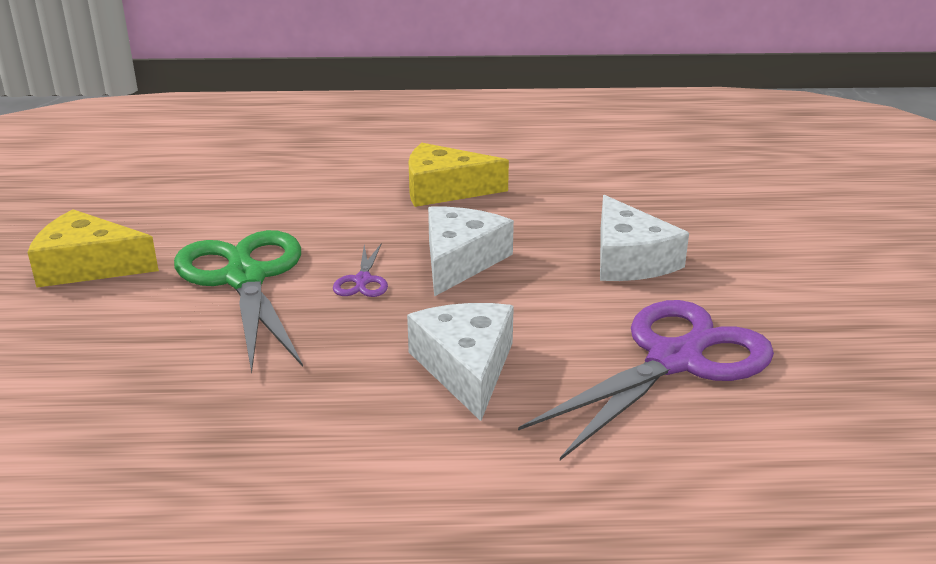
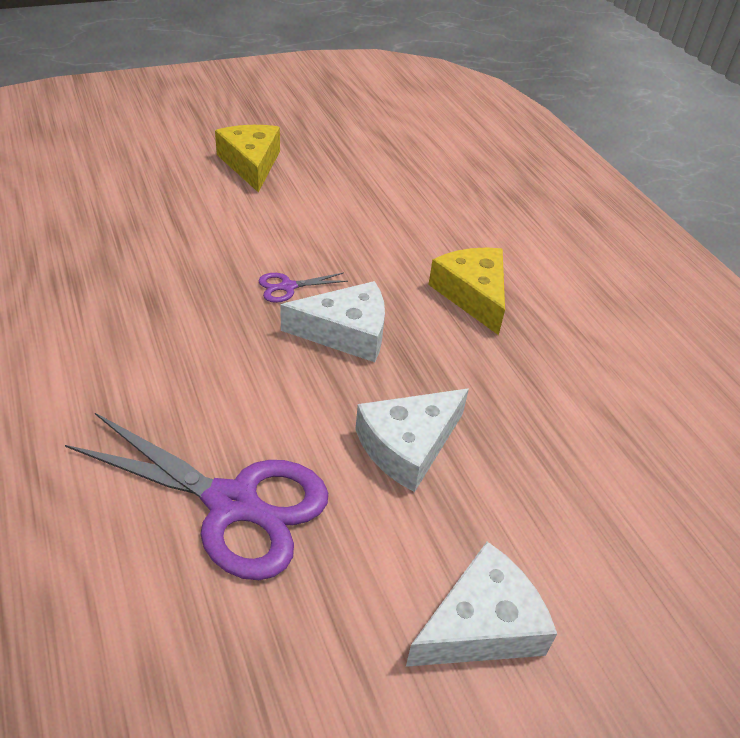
camera: 65 degrees right, 15 degrees up
green scissors [174,230,303,373] -> none
white cheese [407,303,514,421] -> white cheese moved to [406,542,557,667]

